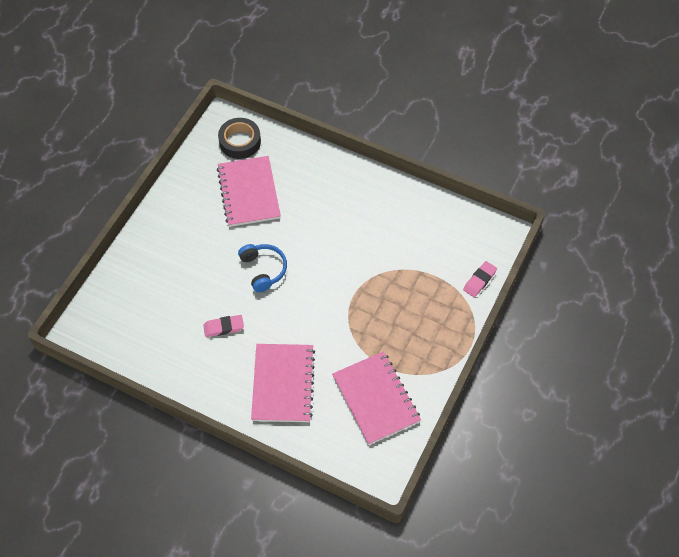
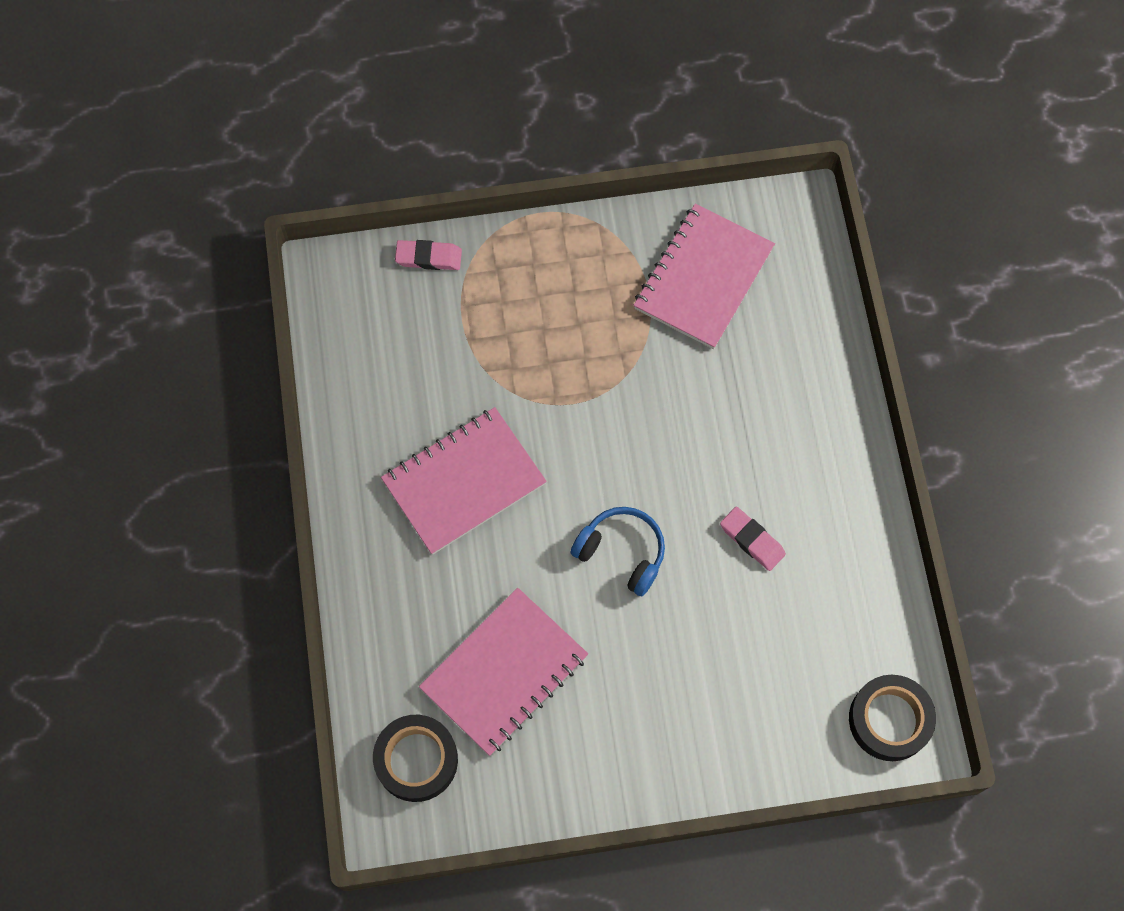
camera: 125 degrees left, 10 degrees up
blue headphones [238,244,287,292] -> blue headphones turned 90 degrees clockwise [571,507,665,596]
pink notebook [251,344,315,422] -> pink notebook moved to [381,407,547,555]
none -> black tape [849,675,936,761]

